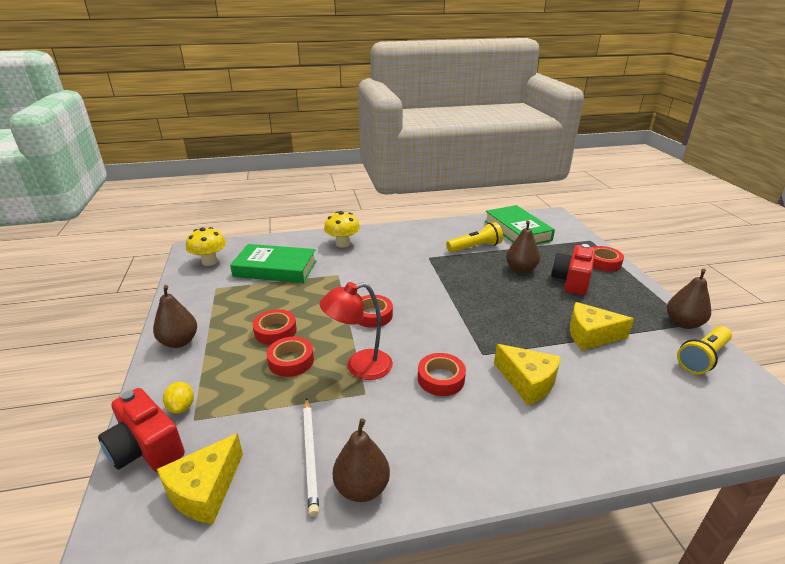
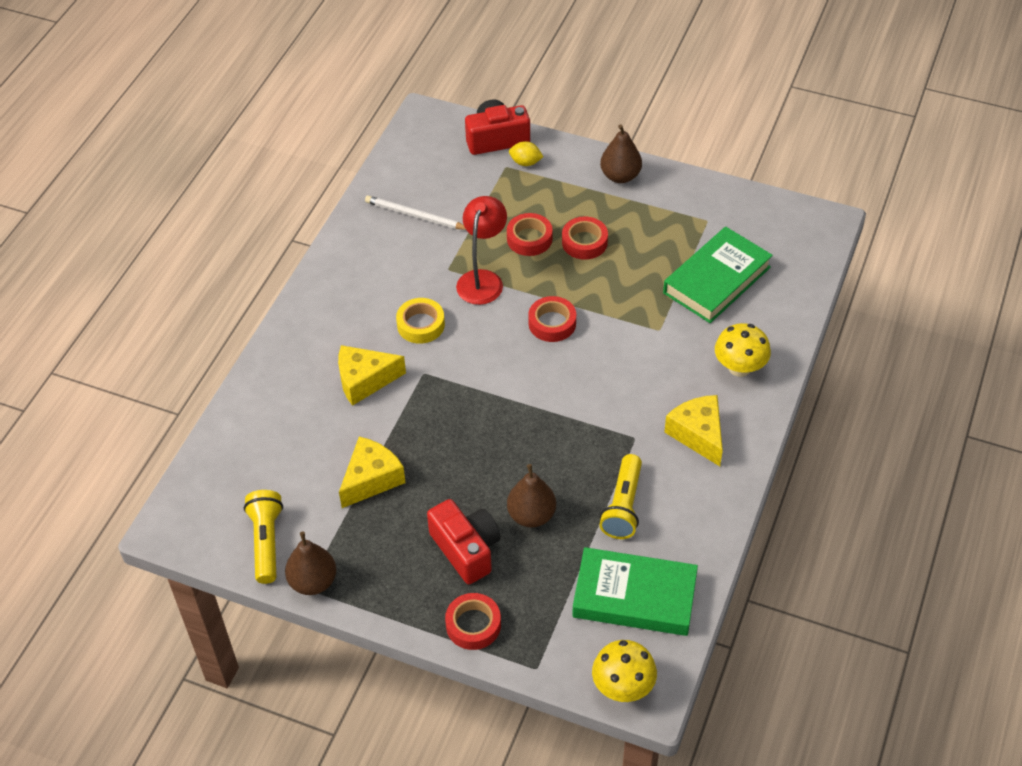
camera: 125 degrees right, 20 degrees up
yellow cheese [157,433,243,524] -> yellow cheese moved to [664,395,723,466]
yellow mushroom [186,227,226,266] -> yellow mushroom moved to [592,640,657,702]
brown pear [333,418,390,502] -> none
red tape [418,353,466,396] -> yellow tape [396,298,445,344]

